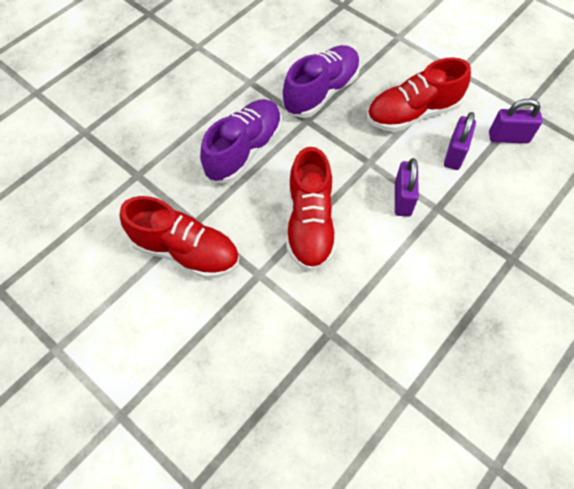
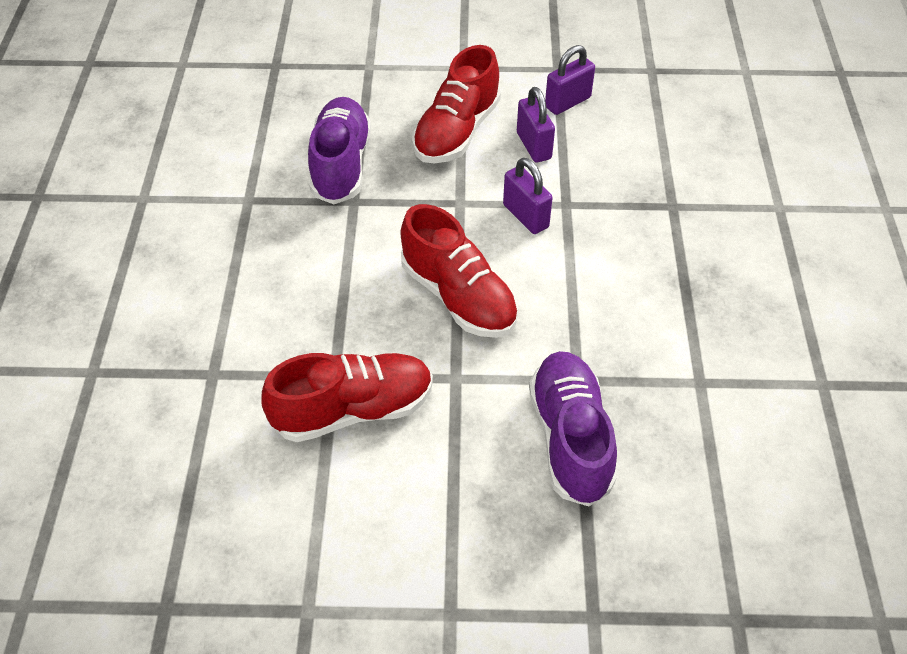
camera: 40 degrees left, 10 degrees down
purple shoe [200,99,282,183] -> purple shoe moved to [529,351,617,506]

